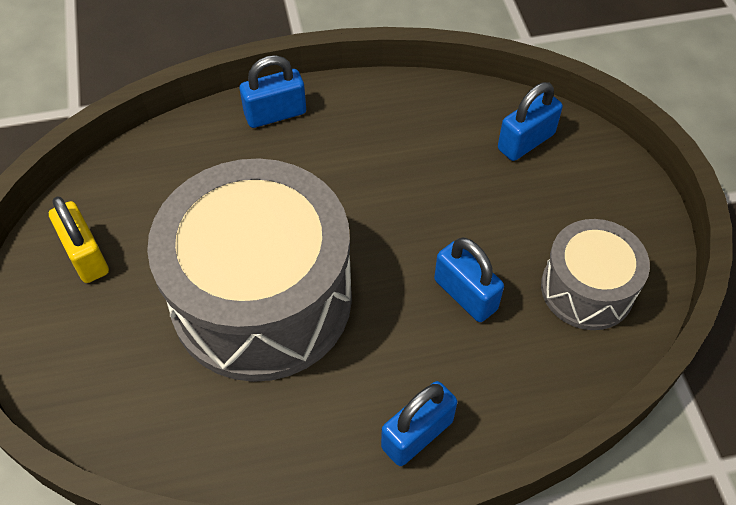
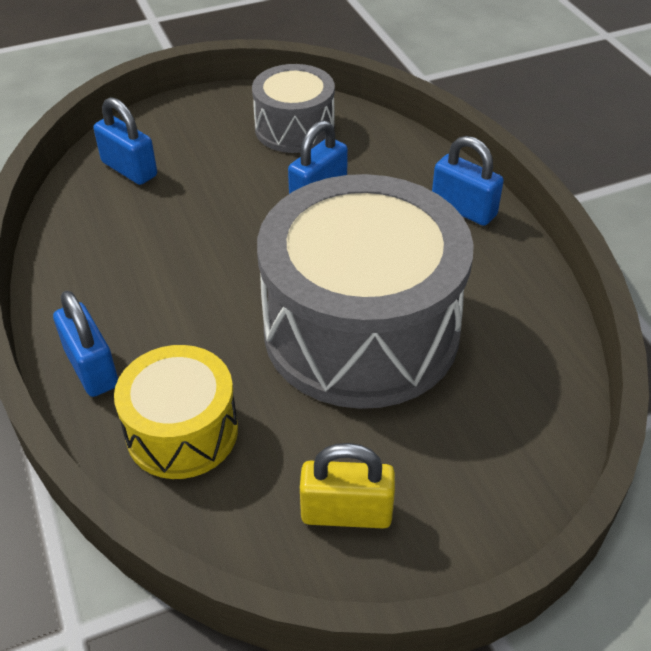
camera: 100 degrees left, 10 degrees down
yellow padlock [49,196,109,283] -> yellow padlock turned 45 degrees clockwise [300,443,395,529]
none -> yellow drum [114,345,238,479]

